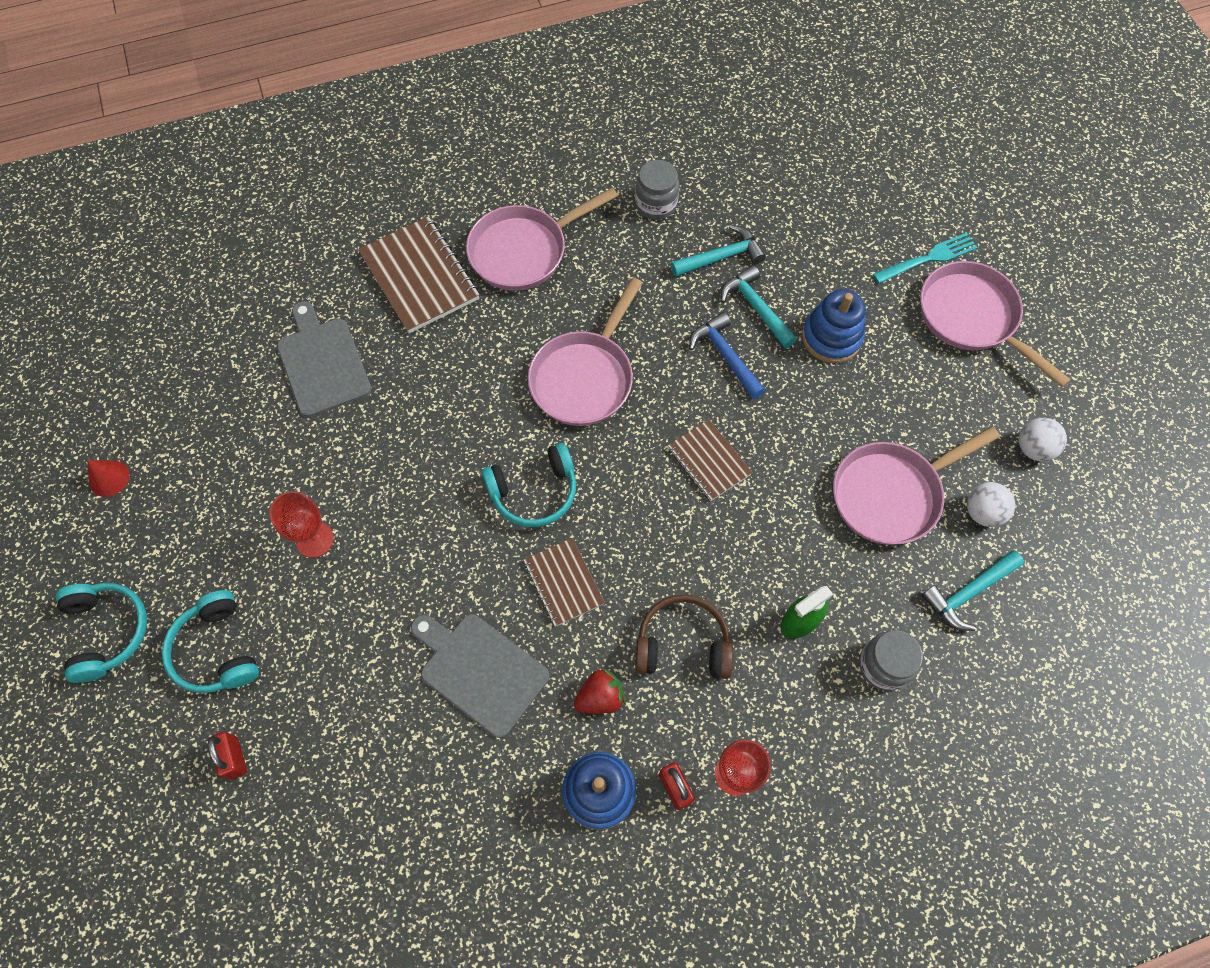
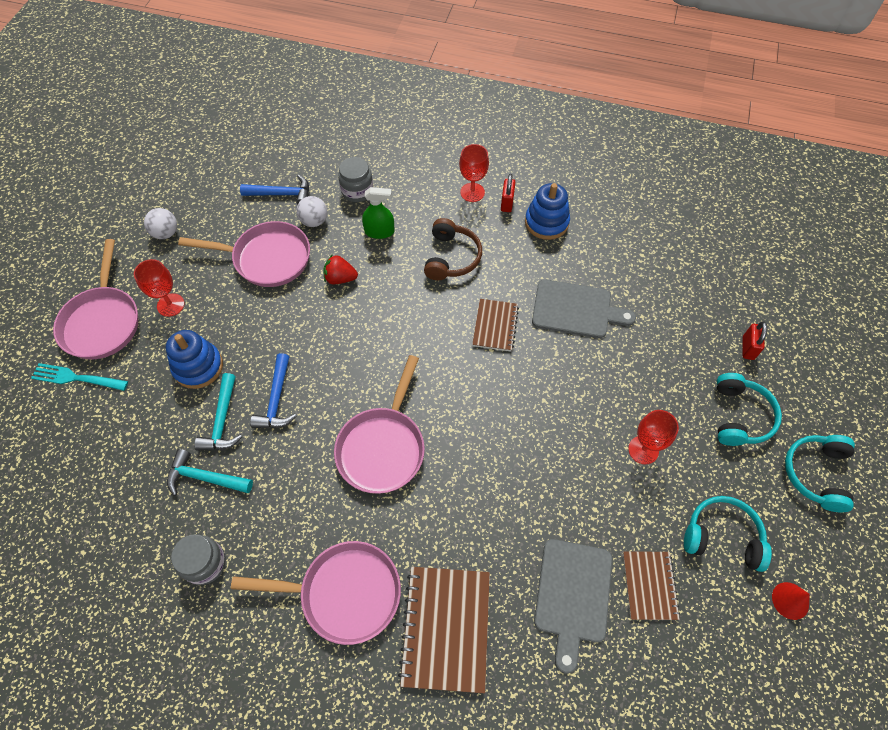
camera: 145 degrees left, 5 degrees down
grey cutting board [411,614,549,738] -> grey cutting board turned 60 degrees counterclockwise [532,279,636,338]
turquoise headphones [482,443,576,527] -> turquoise headphones moved to [684,496,772,572]
pink pan [528,277,642,426] -> pink pan turned 135 degrees clockwise [334,355,425,494]
red strawberry [574,668,625,714] -> red strawberry moved to [324,254,358,284]
brown headphones [635,595,733,679] -> brown headphones turned 120 degrees counterclockwise [424,218,482,280]
brown notebook [668,419,753,501] -> brown notebook moved to [623,552,680,620]
turquoise hammer [921,551,1024,631] -> blue hammer [240,175,309,205]
white ball [967,482,1015,527] -> white ball moved to [296,196,327,227]
none -> red goblet [134,259,184,317]

